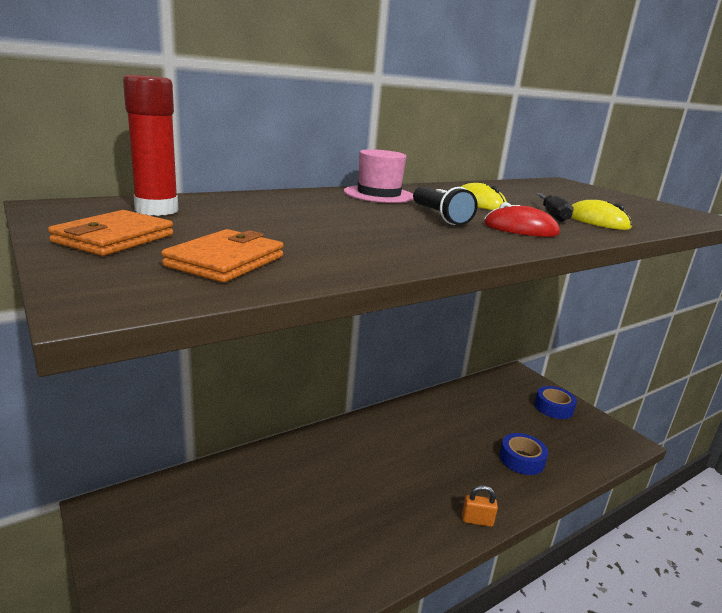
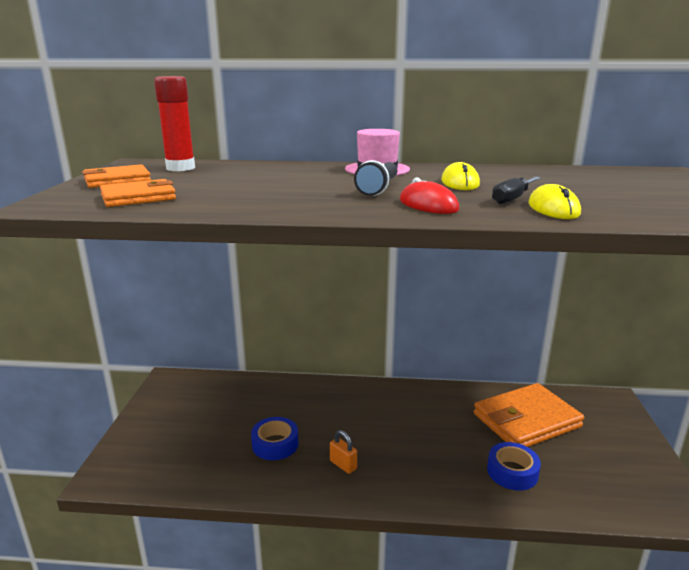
camera: 40 degrees right, 0 degrees up
orange padlock [462,485,498,527] -> orange padlock moved to [330,430,357,474]
blue tape [534,386,577,419] -> blue tape moved to [251,417,299,460]
none -> orange wallet [474,383,584,447]

